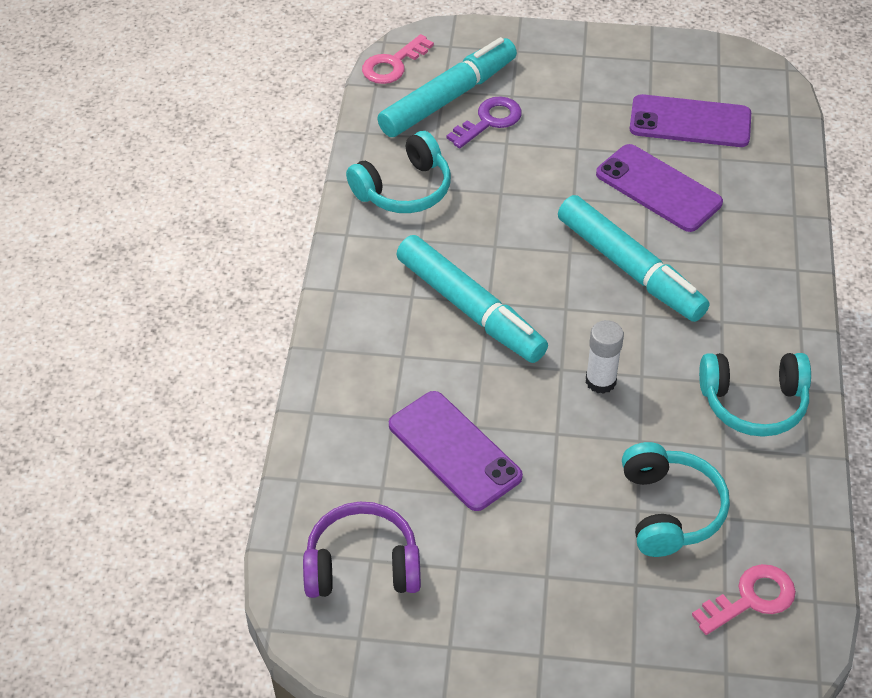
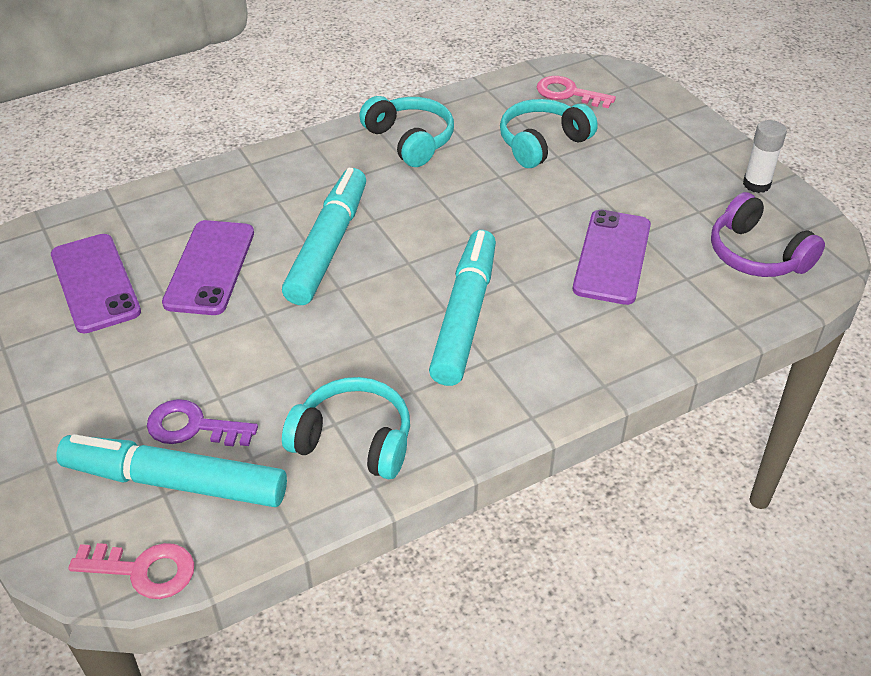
camera: 125 degrees left, 5 degrees down
white glue stick [586,320,624,394] -> white glue stick moved to [743,120,787,193]

